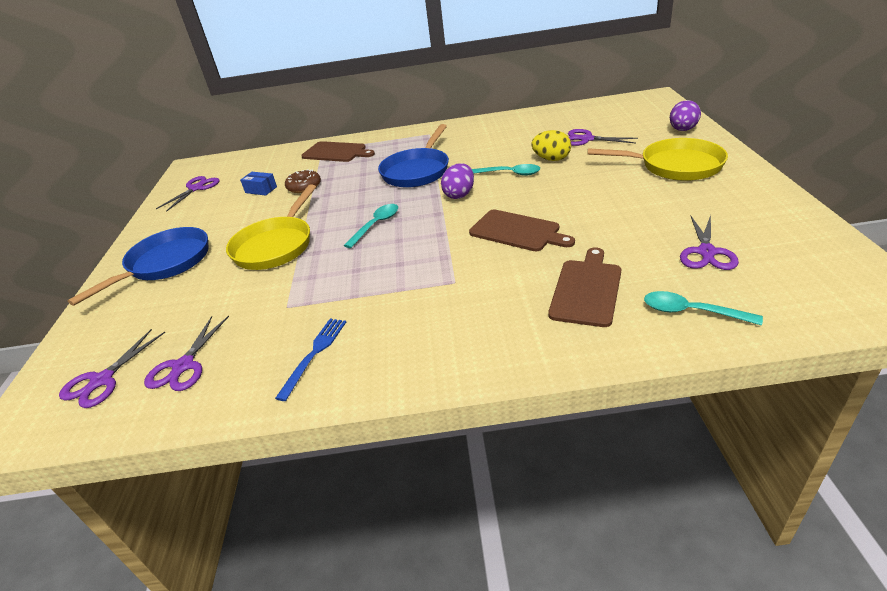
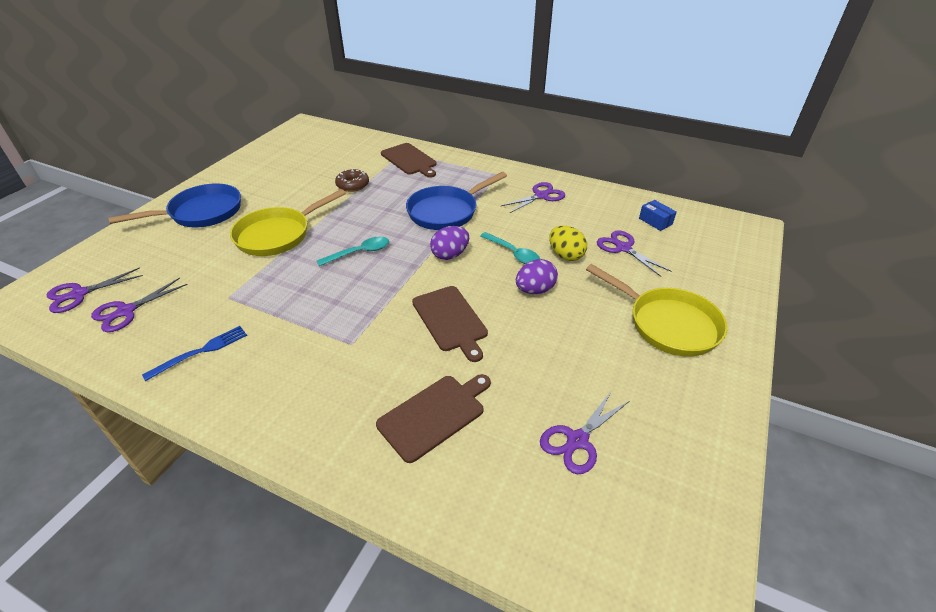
camera: 25 degrees right, 5 degrees up
purple scissors [156,176,220,212] -> purple scissors moved to [501,182,565,213]
blue box [240,172,277,196] -> blue box moved to [639,200,676,231]
turquoise spoon [644,291,763,325] -> none
purple egg [670,100,701,131] -> purple egg moved to [516,259,558,294]

